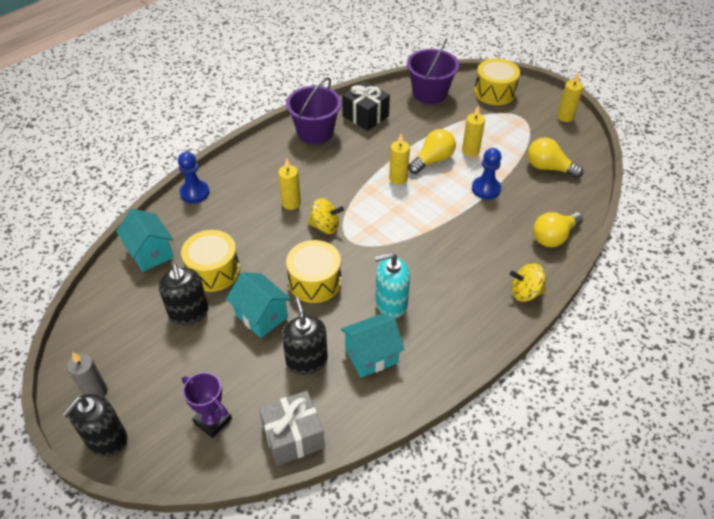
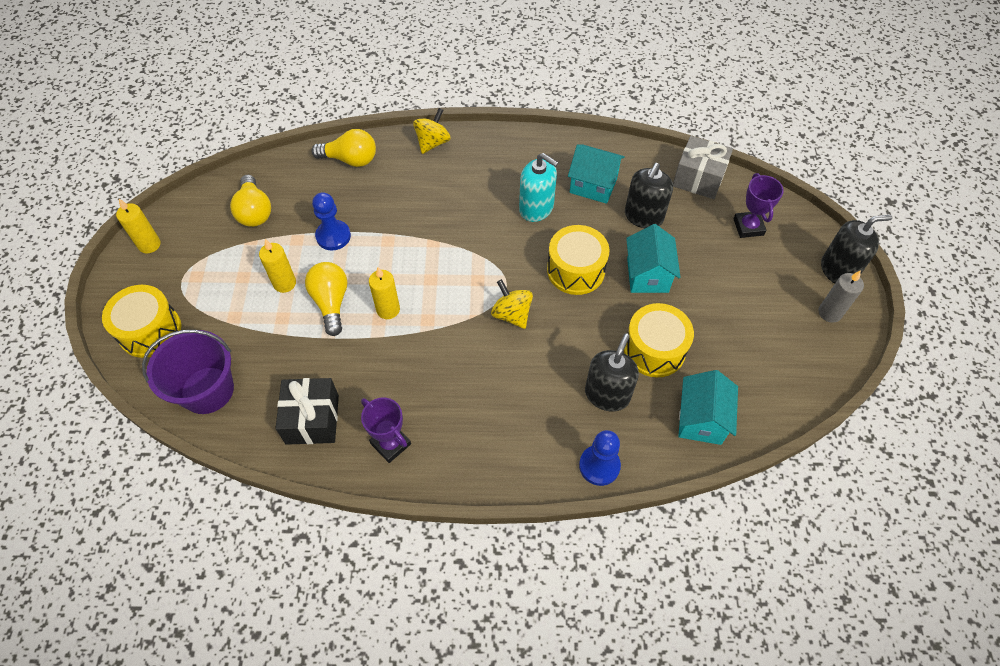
camera: 135 degrees left, 10 degrees up
black soap dispenser [159,264,208,325] -> black soap dispenser moved to [585,333,639,412]
yellow candle [278,158,301,210] -> none
purple bucket [286,77,341,144] -> purple trophy [361,398,411,463]
yellow light bulb [408,129,456,174] -> yellow light bulb turned 75 degrees clockwise [305,262,347,336]
yellow spinning top [510,263,546,302] -> yellow spinning top turned 105 degrees counterclockwise [413,108,451,154]

